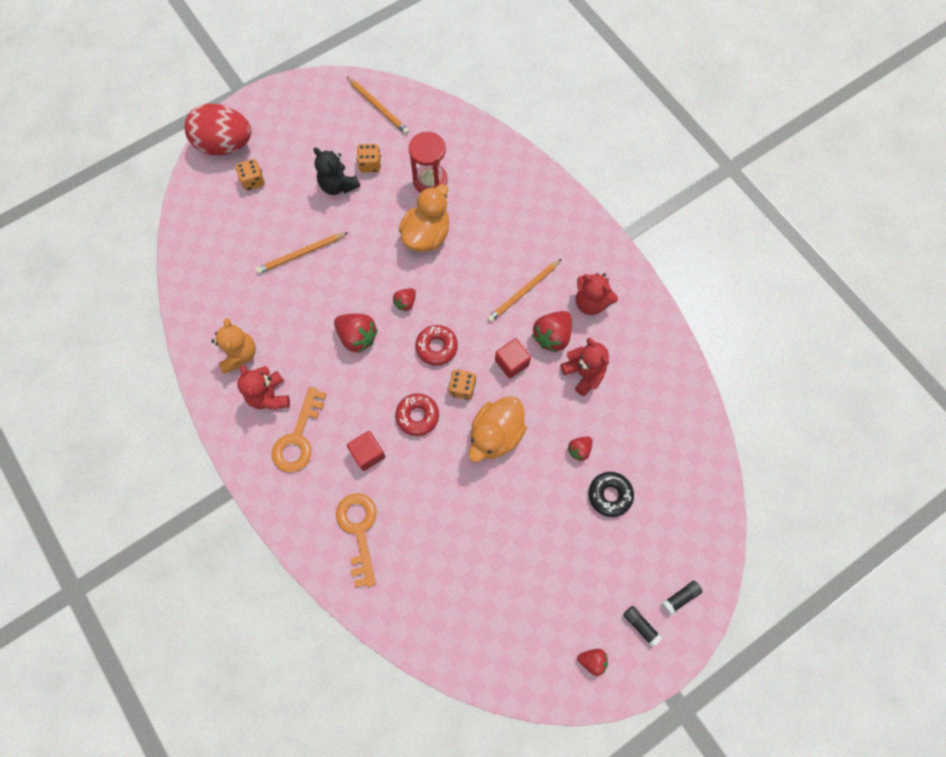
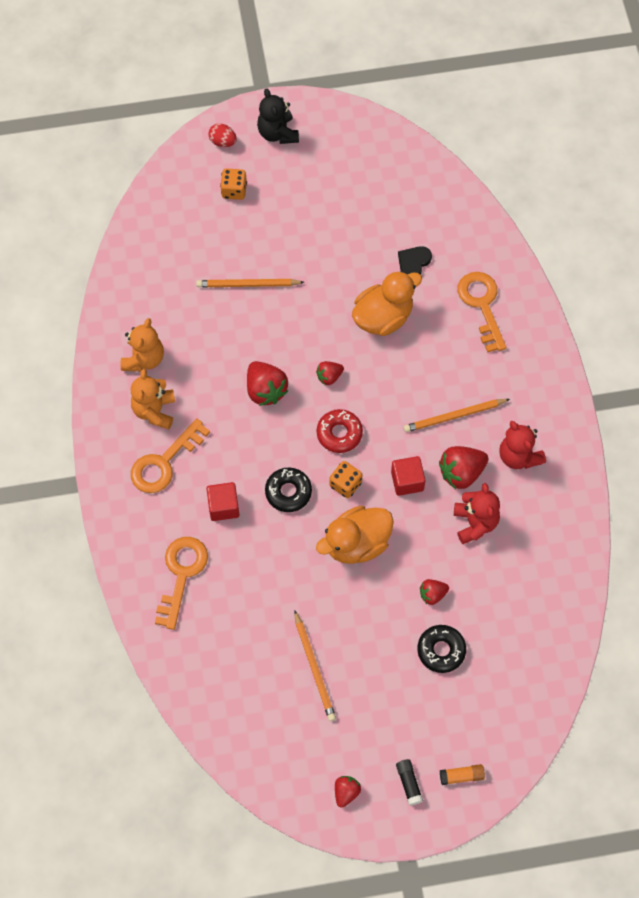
camera: 25 degrees right, 5 degrees down
red egg [185,104,251,155] -> red egg [208,123,237,147], size x0.42
red teddy bear [237,365,290,410] -> orange teddy bear [131,369,175,429]
black teddy bear [314,147,360,195] -> black teddy bear moved to [257,89,299,144]
orange pencil [347,77,409,134] -> orange pencil moved to [294,610,336,721]
orange dice [357,144,381,173] -> none
red donut [395,393,439,436] -> black donut [265,468,312,512]
red hourglass [408,132,447,193] -> black heart [398,246,432,275]
red strawberry [577,649,608,676] -> red strawberry turned 105 degrees counterclockwise [335,776,361,808]
black glue stick [662,581,703,615] -> orange glue stick [440,764,485,785]
none -> orange key [458,272,506,352]

